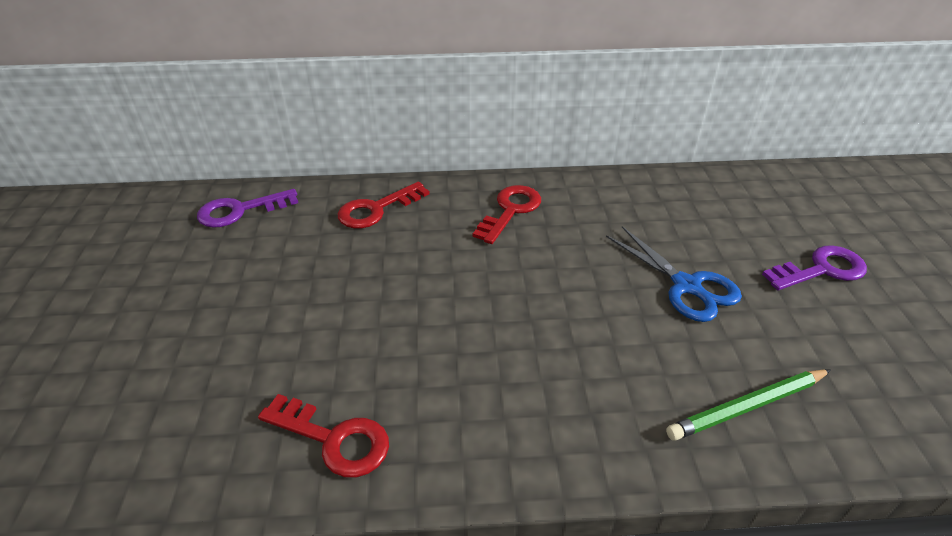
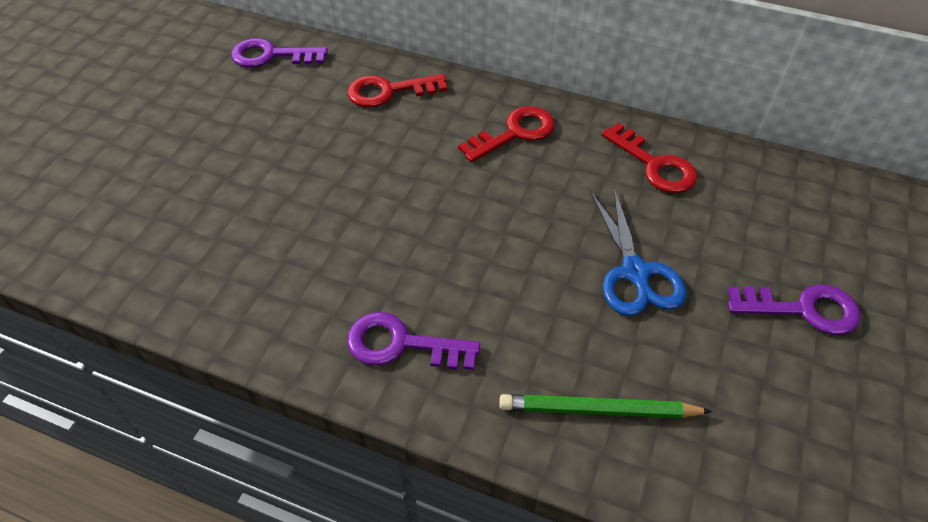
camera: 25 degrees right, 10 degrees up
red key [258,394,389,478] -> red key moved to [601,123,697,193]
none -> purple key [347,312,480,370]

